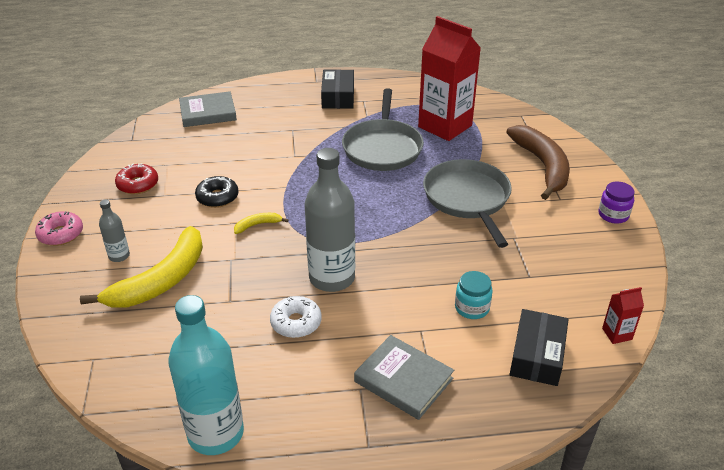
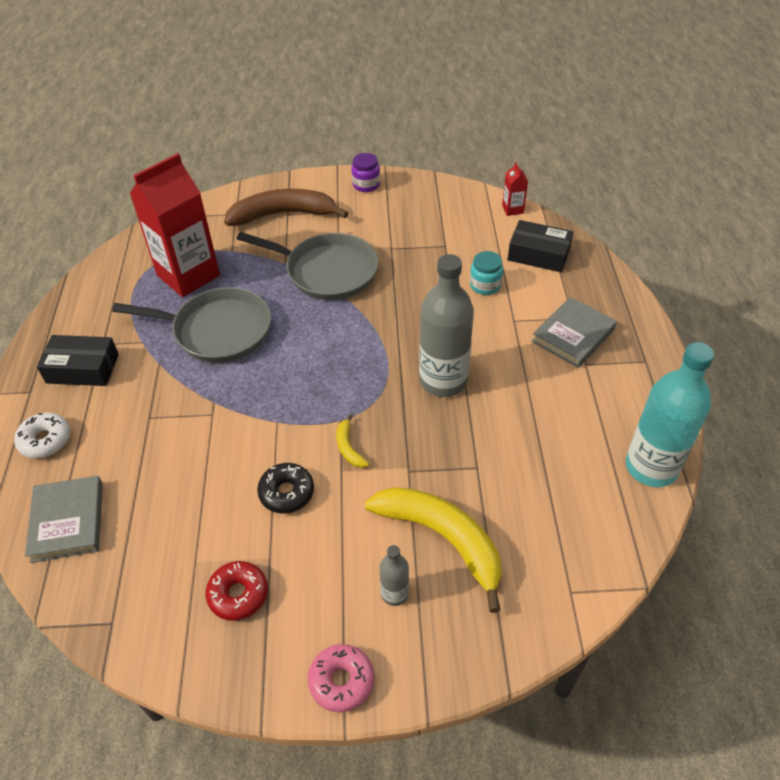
camera: 85 degrees left, 10 degrees up
white donut [270,296,322,338] -> white donut moved to [14,412,70,458]
grey pan [423,159,512,248] -> grey pan turned 150 degrees counterclockwise [237,232,378,300]

